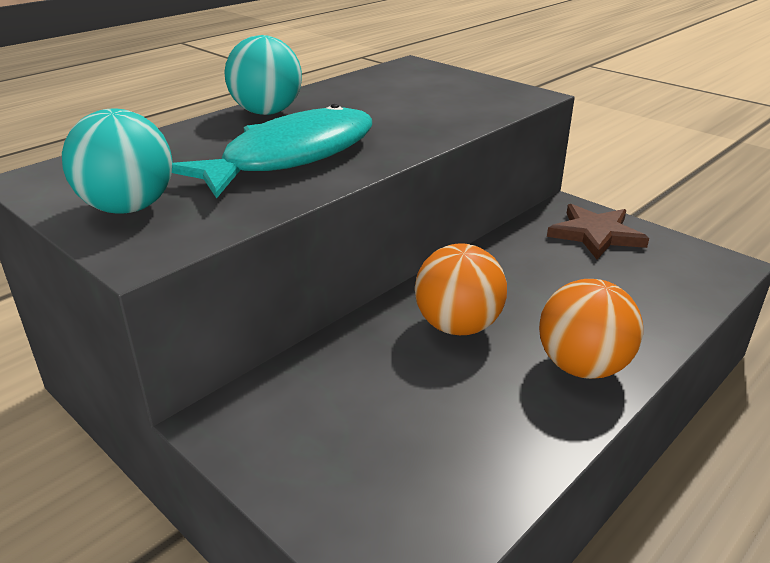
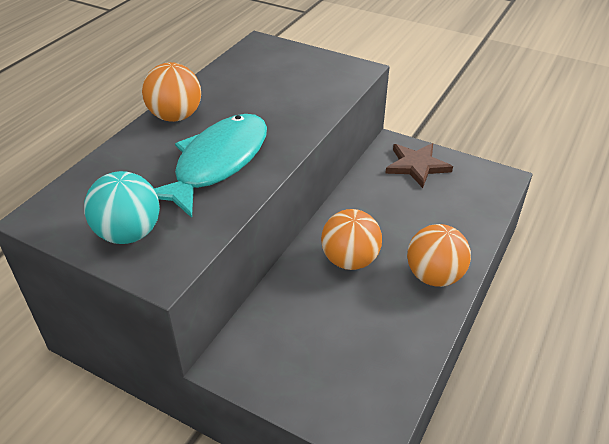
camera: 15 degrees left, 10 degrees up
turquoise ball [224,35,302,115] -> orange ball [142,62,201,122]

